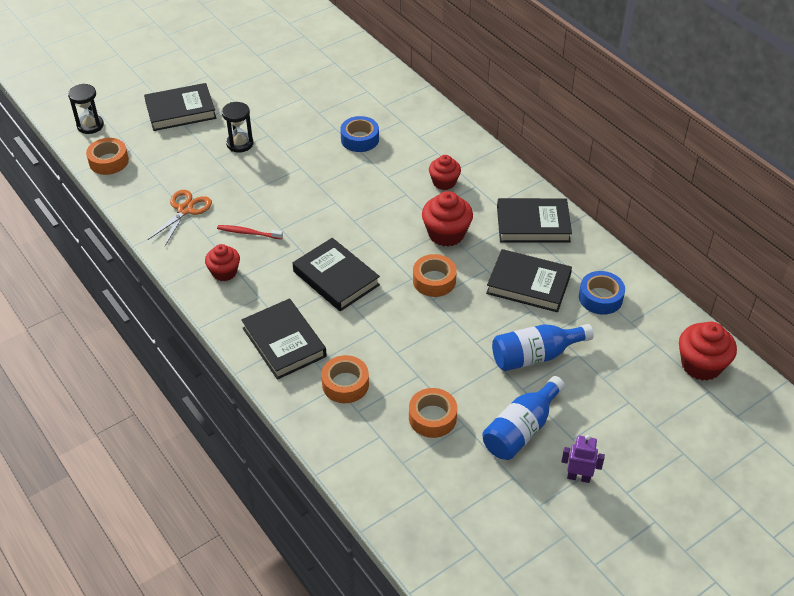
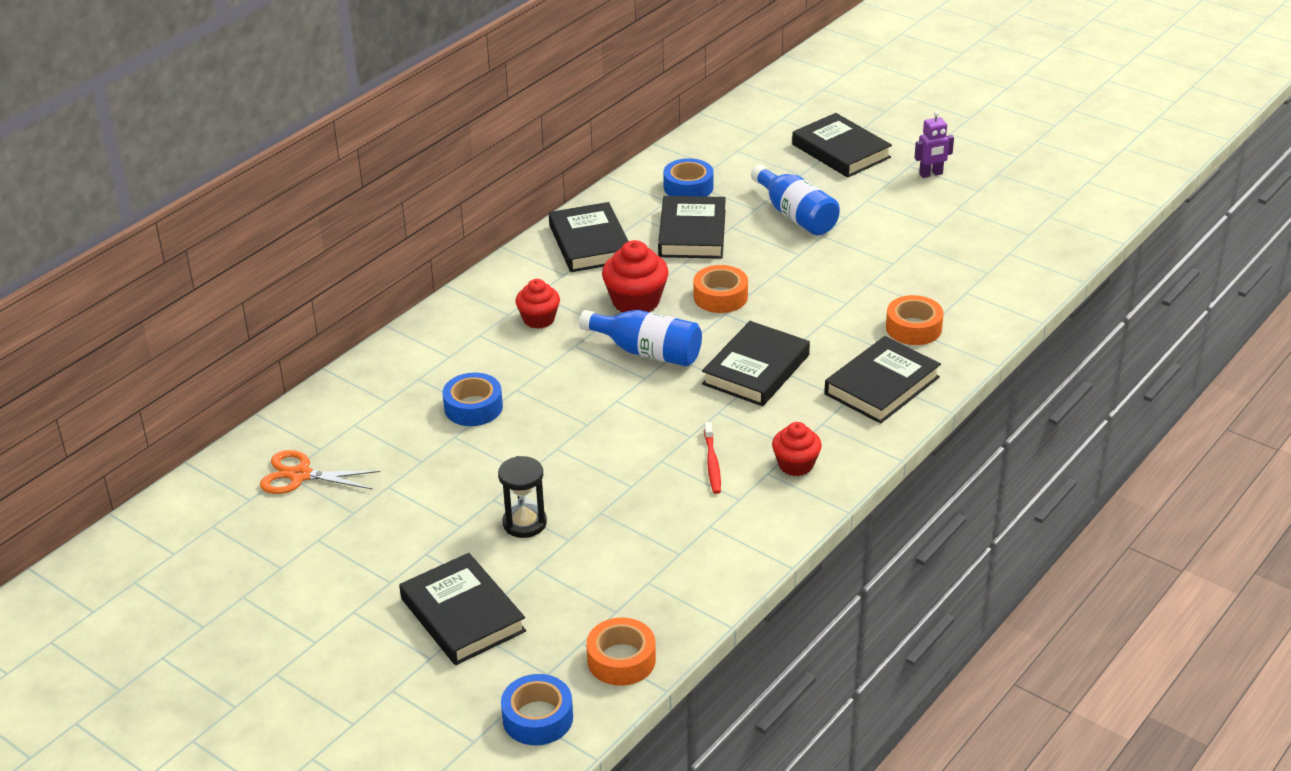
camera: 105 degrees left, 10 degrees down
black hourglass [68,84,104,134] -> blue tape [501,674,573,745]
orange scissors [148,190,212,246] -> orange scissors moved to [260,450,381,494]
orange tape [409,388,457,438] -> none
blue bottle [482,376,565,460] -> blue bottle moved to [579,310,702,367]
purple robot [561,435,605,483] -> purple robot turned 105 degrees counterclockwise [914,111,954,178]
red cupcake [679,322,737,381] -> none
none -> black book [792,113,892,178]

